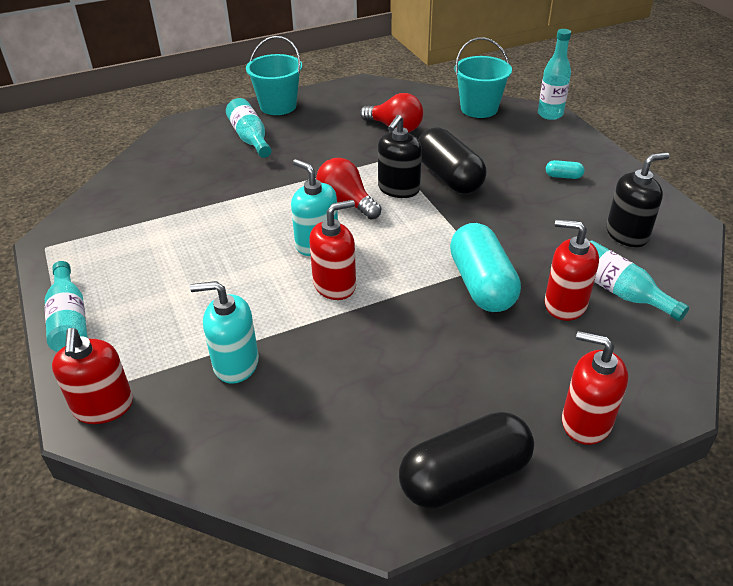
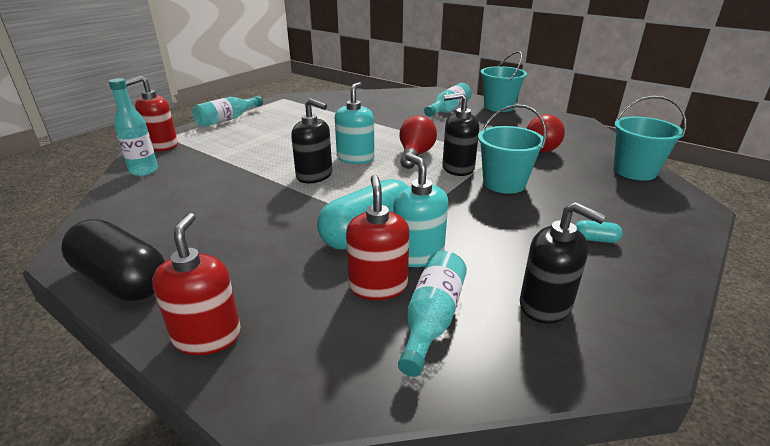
camera: 60 degrees right, 10 degrees down
turquoise soap dispenser [190,281,259,384] -> turquoise soap dispenser moved to [393,153,448,267]
red soap dispenser [309,200,356,300] -> black soap dispenser [291,98,332,183]
black capsule [418,127,487,194] -> turquoise bucket [478,105,546,194]
turquoise bottle [538,29,571,120] -> turquoise bottle moved to [109,78,158,176]
turquoise capsule [546,160,584,179] -> turquoise capsule turned 60 degrees counterclockwise [575,220,623,243]

